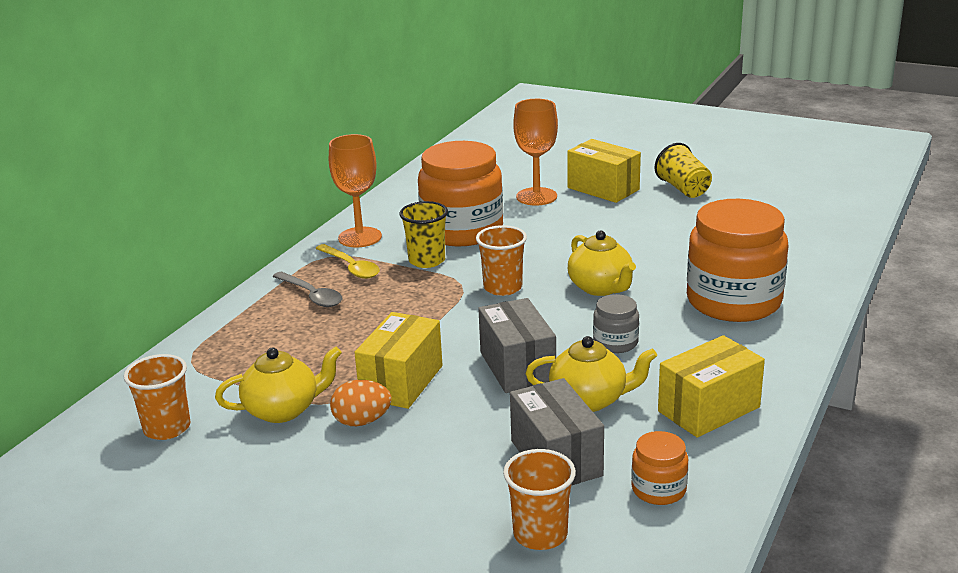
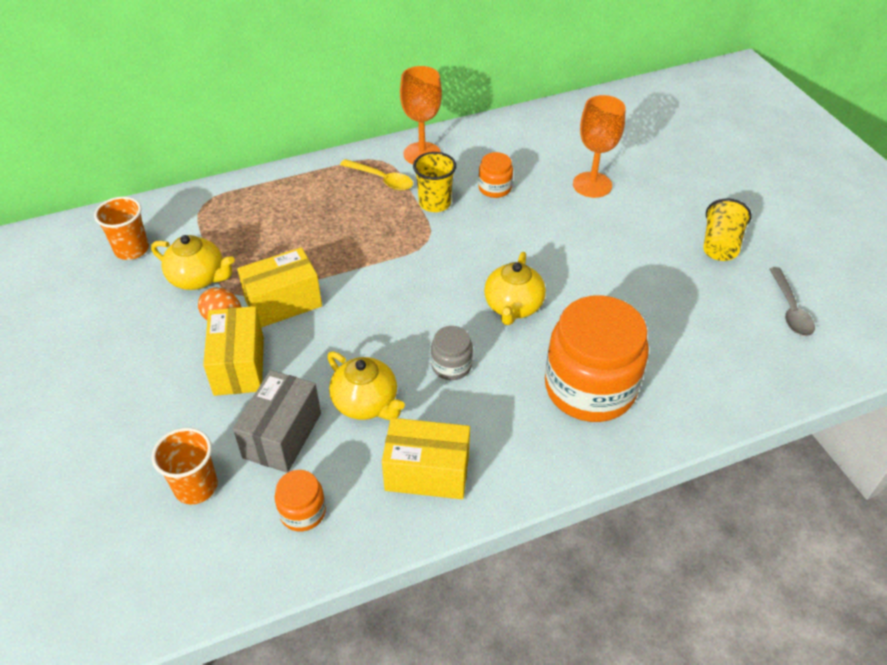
camera: 40 degrees right, 20 degrees up
grey spoon [272,271,342,307] -> grey spoon moved to [769,267,815,336]
yellow spoon [315,244,380,279] -> yellow spoon turned 60 degrees counterclockwise [340,159,413,190]
orange jar [418,141,503,247] -> orange jar [478,152,513,198], size x0.45
orange cup [476,225,527,296] -> none
grey box [478,298,556,393] -> none
yellow box [568,139,641,203] -> yellow box moved to [203,306,264,396]

